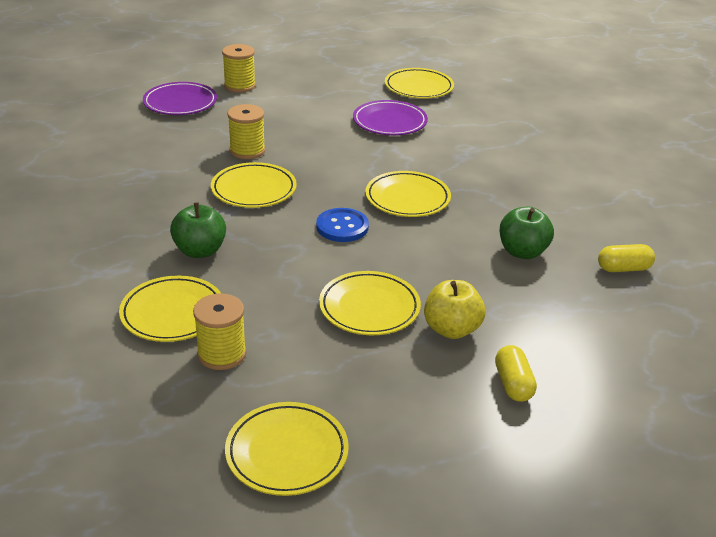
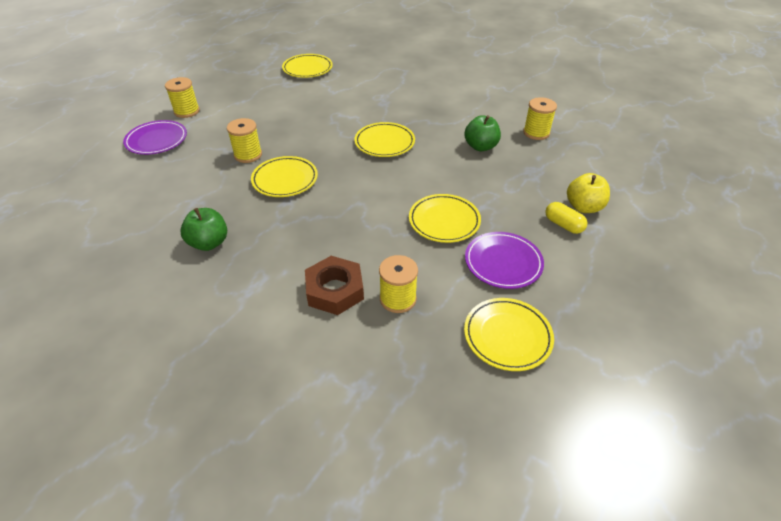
camera: 35 degrees left, 10 degrees up
yellow plate [119,275,221,342] -> brown nut [305,256,364,315]
green apple [170,202,226,258] -> green apple moved to [180,208,227,251]
blue button [316,208,369,242] -> none
purple plate [353,100,428,135] -> purple plate moved to [465,232,544,289]
yellow apple [424,280,485,339] -> yellow apple moved to [567,173,610,213]
yellow capsule [598,244,655,272] -> yellow spool [523,97,557,140]

